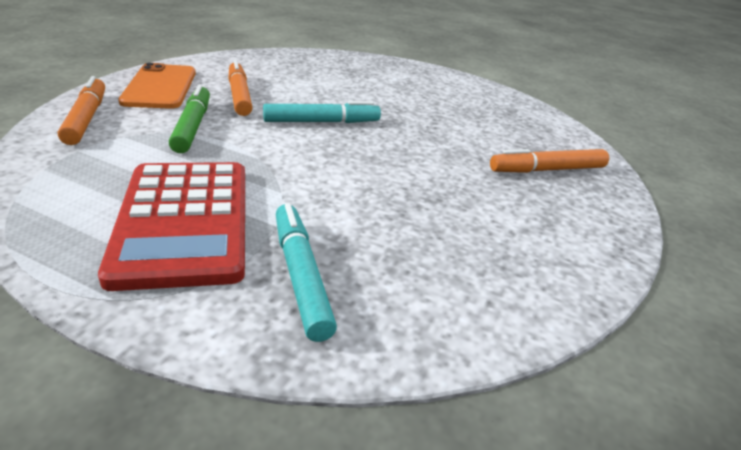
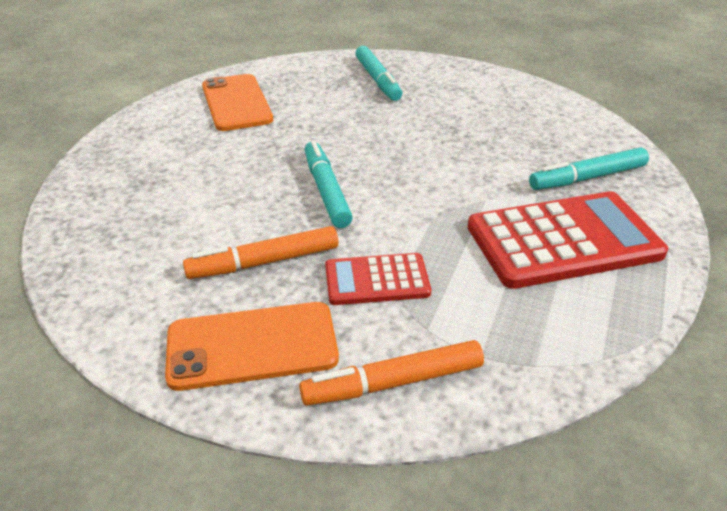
camera: 90 degrees left, 5 degrees up
green marker [169,84,210,153] -> red calculator [325,253,431,305]
orange marker [490,149,609,173] -> turquoise marker [355,46,402,101]
none -> orange phone [202,74,273,131]

